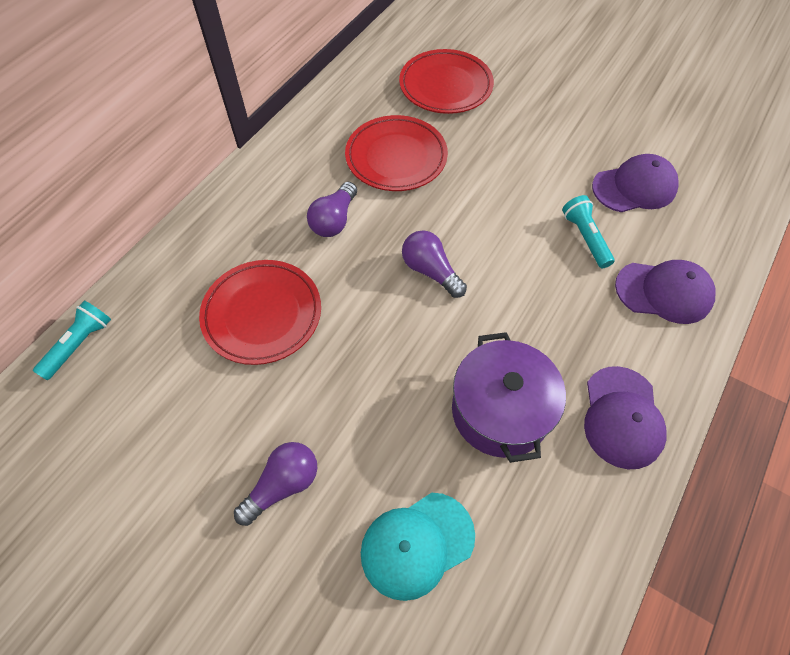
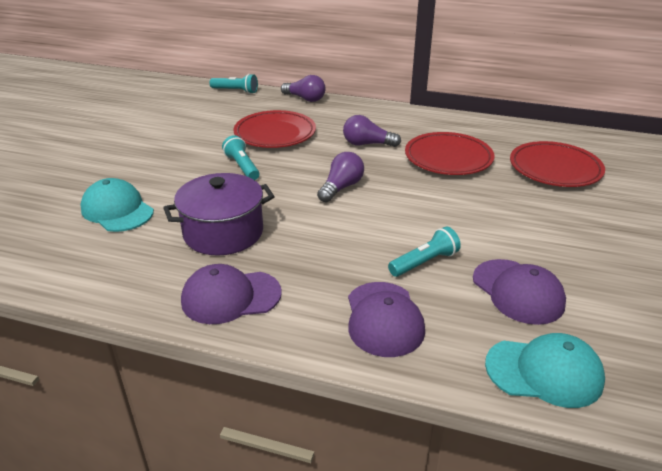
camera: 75 degrees right, 25 degrees down
purple light bulb [234,442,317,526] -> purple light bulb moved to [281,75,326,102]
none -> turquoise flashlight [222,135,259,180]
none -> turquoise cap [485,333,605,408]

